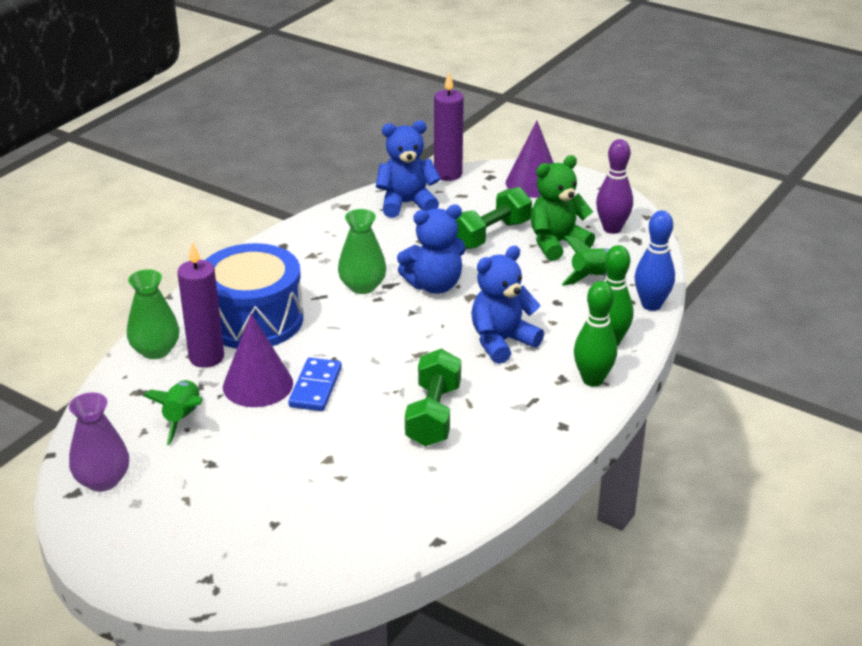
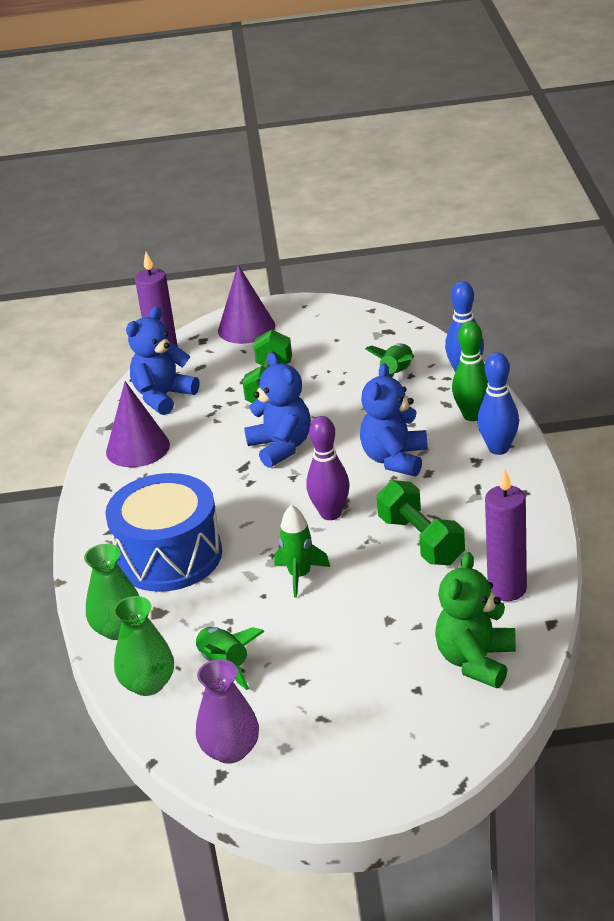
camera: 35 degrees left, 0 degrees up
purple candle [177,242,224,368] -> purple candle moved to [485,468,527,601]
purple cone [223,313,293,407] -> purple cone moved to [106,381,170,467]
blue domino [288,358,342,411] -> green rocket [274,505,330,597]
green vase [338,209,387,294] -> green vase moved to [113,596,174,696]
blue teddy bear [397,205,466,294] -> blue teddy bear turned 60 degrees counterclockwise [244,352,311,468]
green teddy bear [531,155,595,261] -> green teddy bear moved to [435,552,516,688]
green bowling pin [574,281,617,387] -> blue bowling pin [478,352,519,455]
purple bowling pin [596,139,633,234] -> purple bowling pin moved to [306,416,349,520]

